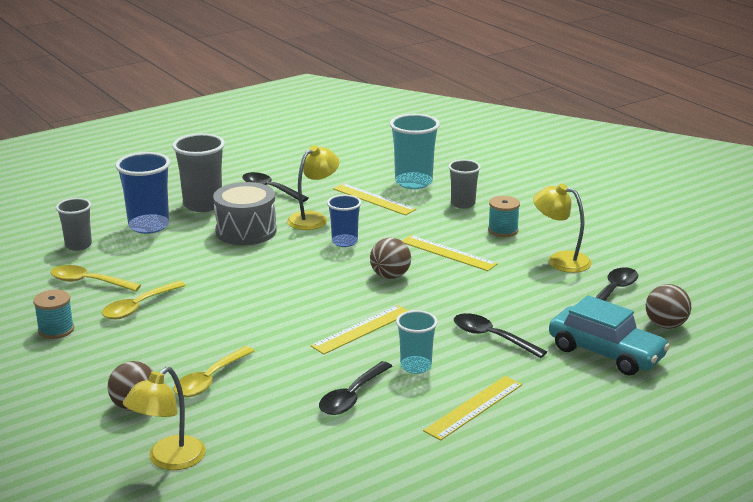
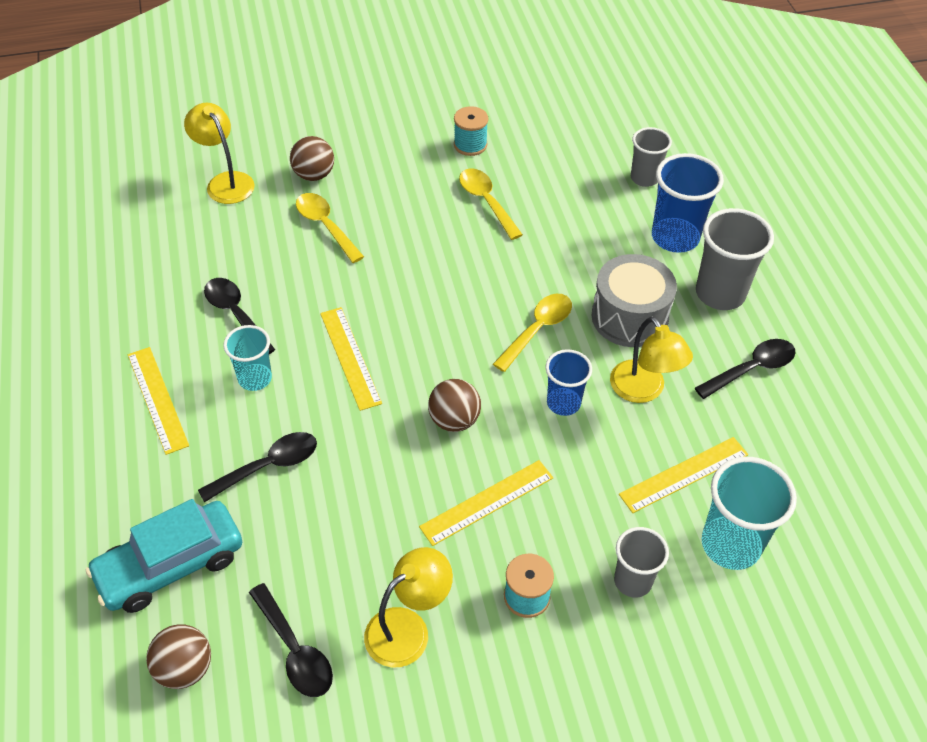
camera: 110 degrees right, 25 degrees up
yellow spoon [50,265,141,292] -> yellow spoon moved to [493,294,572,372]

